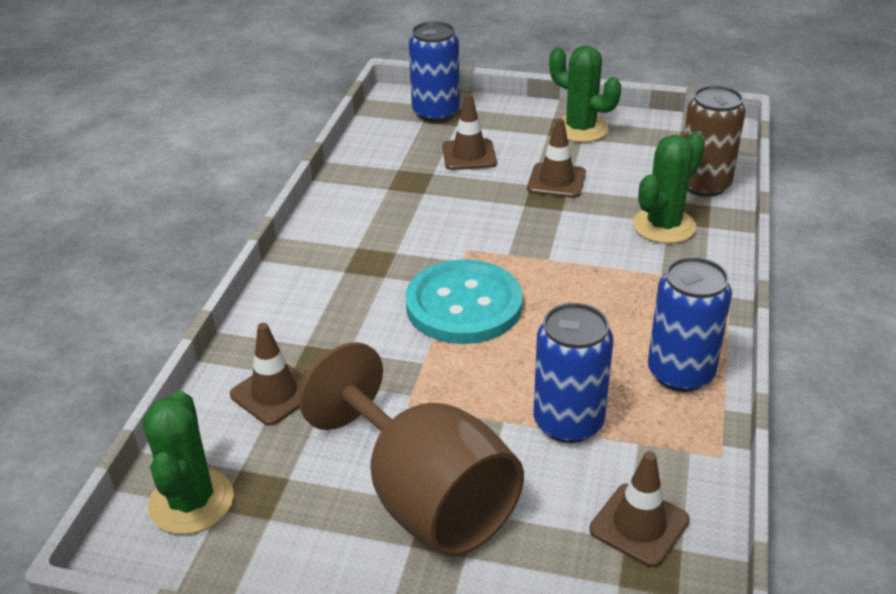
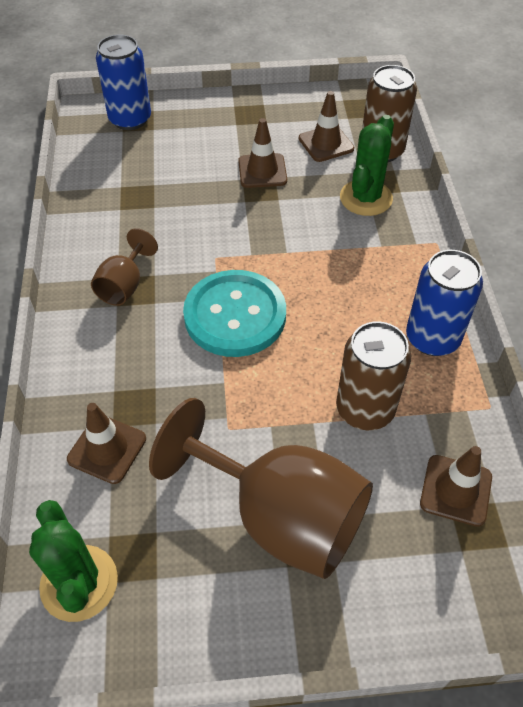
camera: 20 degrees left, 15 degrees up
brown traffic cone [442,94,497,170] -> brown traffic cone moved to [299,91,354,162]
blue can [533,303,614,443] -> brown can [336,321,411,430]
green cactus [549,45,621,142] -> none
none -> brown goblet [91,228,158,306]

